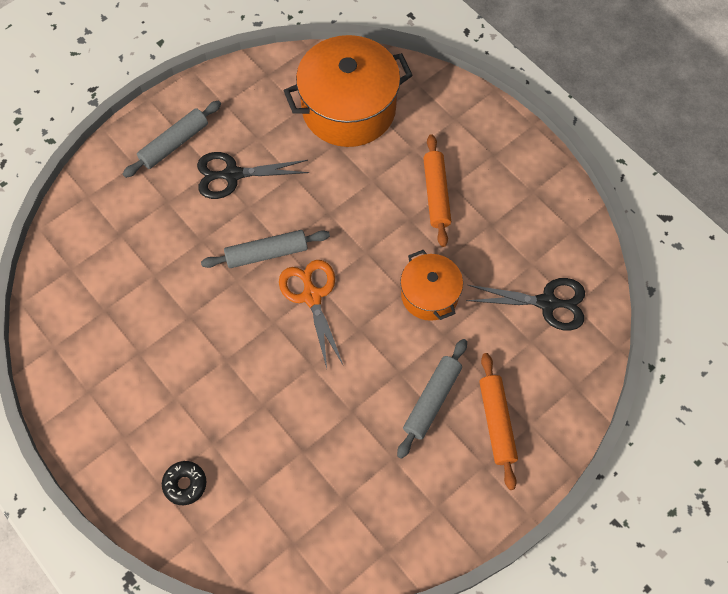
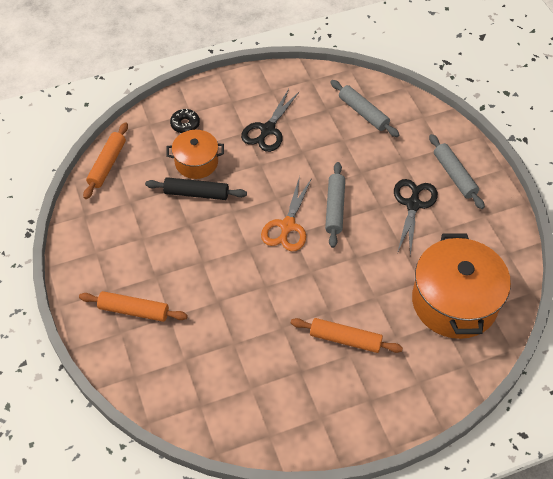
camera: 110 degrees right, 10 degrees down
orange scissors [279,260,343,368] -> orange scissors turned 105 degrees clockwise [261,176,312,251]
grey rolling pin [397,339,467,459] -> grey rolling pin moved to [330,80,399,137]
orange pot [400,250,463,321] -> orange pot moved to [166,130,224,179]
black scissors [466,278,585,331] -> black scissors moved to [241,89,299,152]
none -> orange rolling pin [83,122,128,199]
none -> black rolling pin [145,177,247,200]

